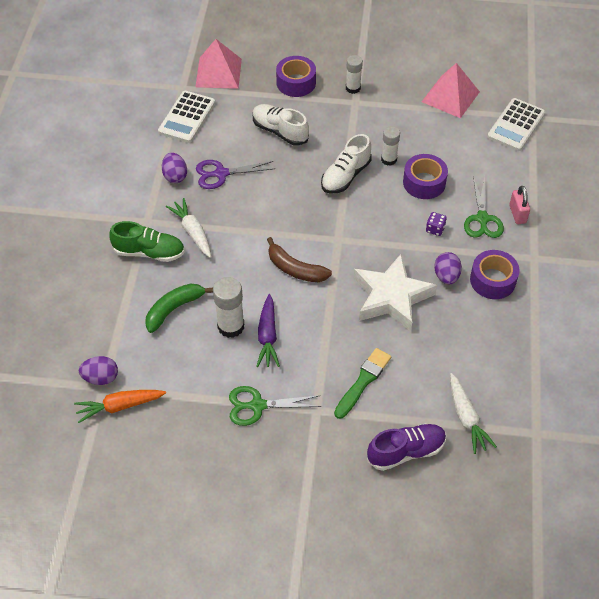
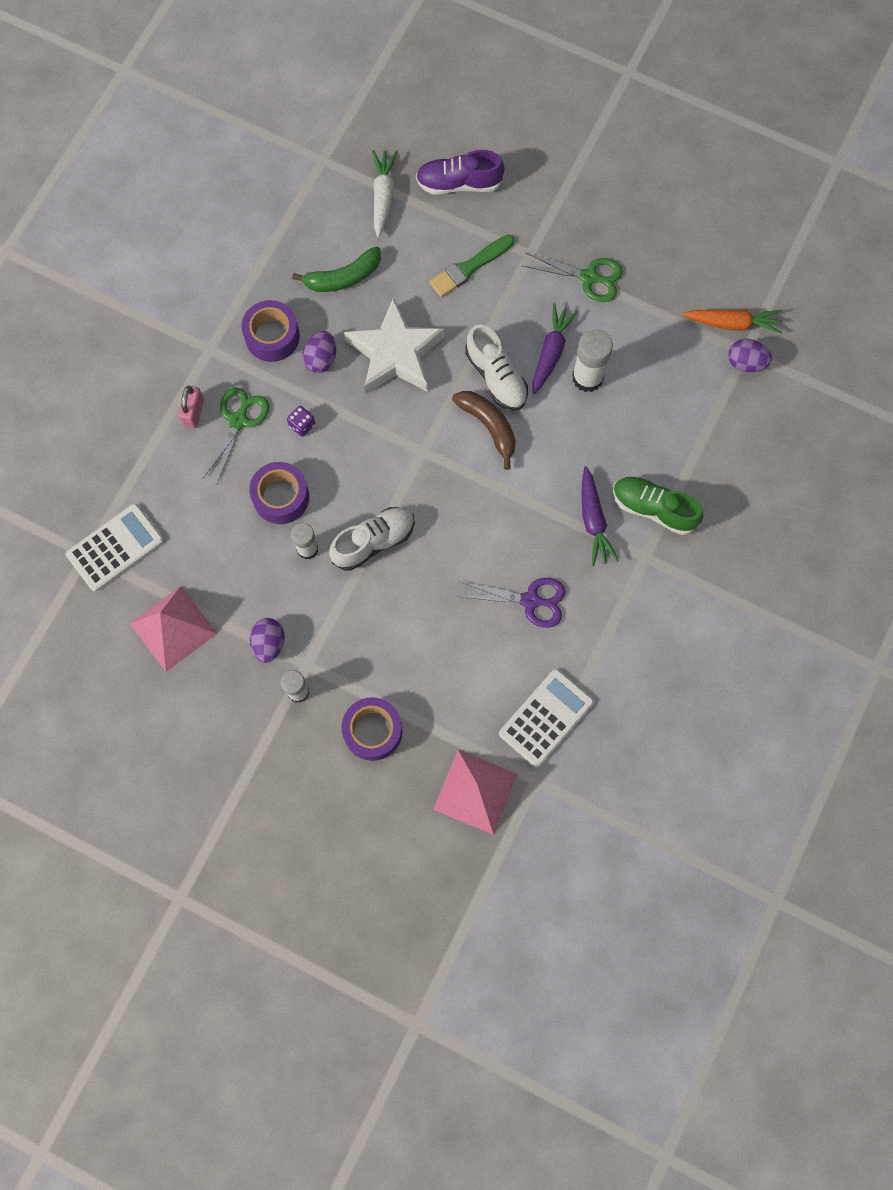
camera: 160 degrees left, 20 degrees up
green banana [145,283,213,333] -> green banana moved to [292,246,381,292]
purple egg [162,153,187,183] -> purple egg moved to [250,618,285,663]
white carrot [166,198,211,258] -> purple carrot [582,466,619,566]
white shoe [253,104,309,146] -> white shoe moved to [465,325,528,411]

